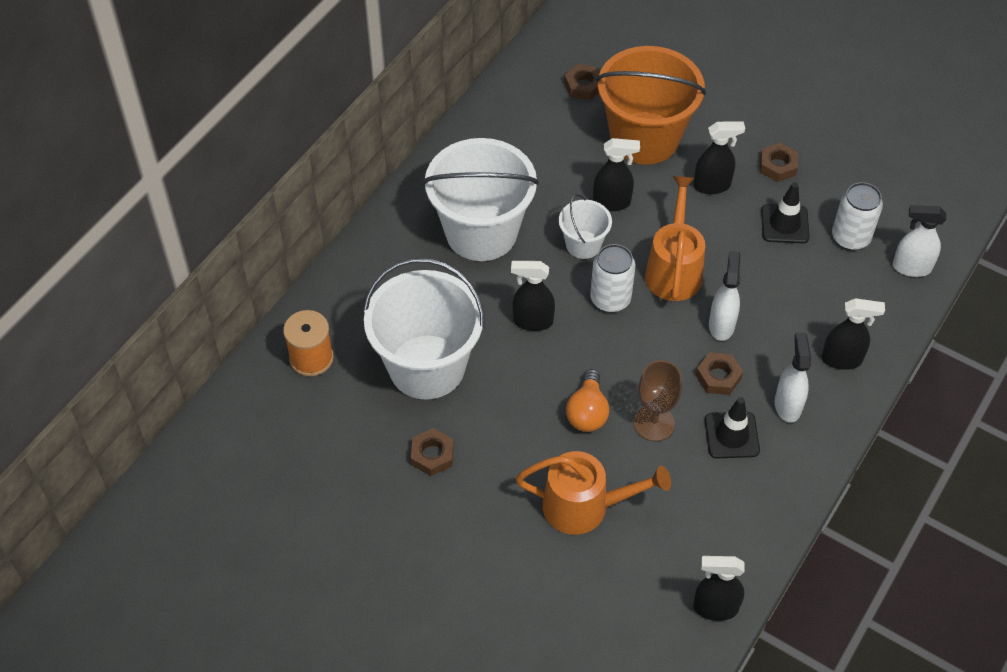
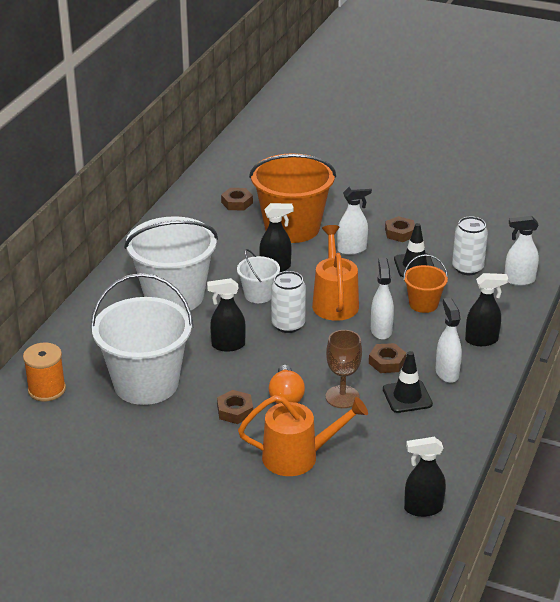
camera: 10 degrees left, 20 degrees down
brown nut [411,428,454,476] -> brown nut moved to [217,390,253,424]
black spray bottle [693,121,745,194] -> white spray bottle [337,185,372,255]
none -> orange bucket [403,254,448,313]

